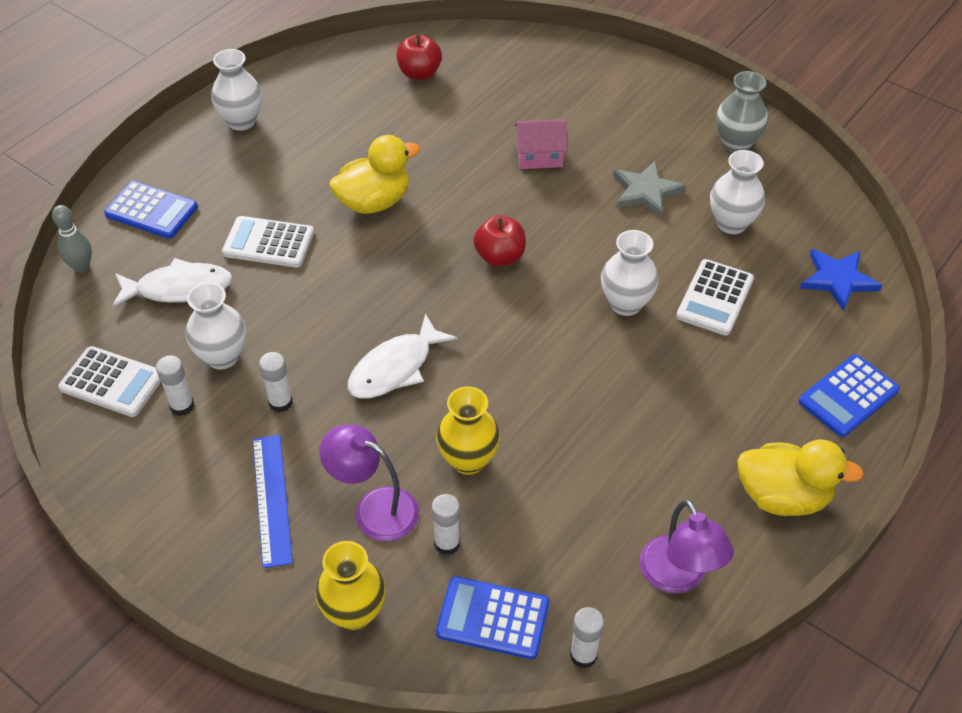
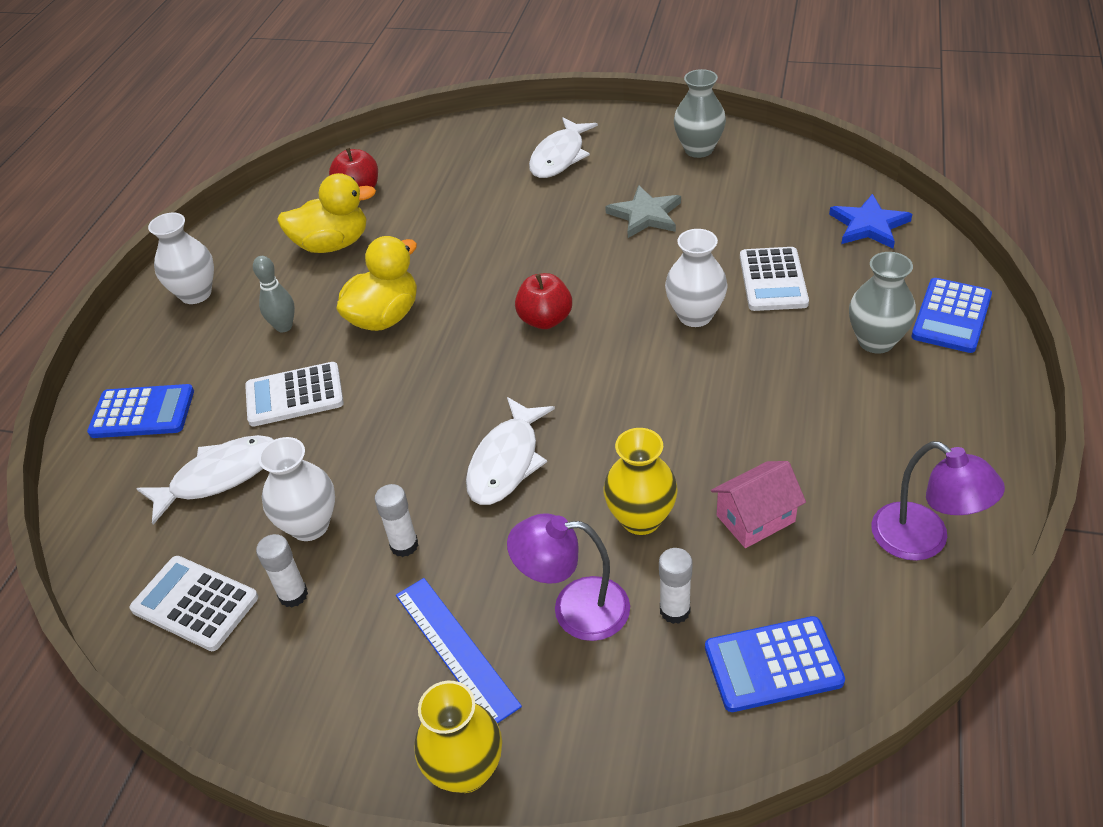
camera: 20 degrees left, 5 degrees down
grey bowling pin [52,205,92,273] -> grey bowling pin moved to [253,256,295,332]
white calculator [58,346,161,417] -> white calculator turned 150 degrees counterclockwise [129,556,258,651]
yellow vase [315,541,386,630] -> yellow vase moved to [414,681,502,793]
pink house [514,119,568,169] -> pink house moved to [711,461,806,548]
white glue stick [570,607,604,668] -> none
white vase [710,150,765,234] -> none
yellow duck [737,439,864,516] -> yellow duck moved to [277,173,376,253]
none -> white fish [529,118,598,178]
none -> grey vase [849,252,916,354]

